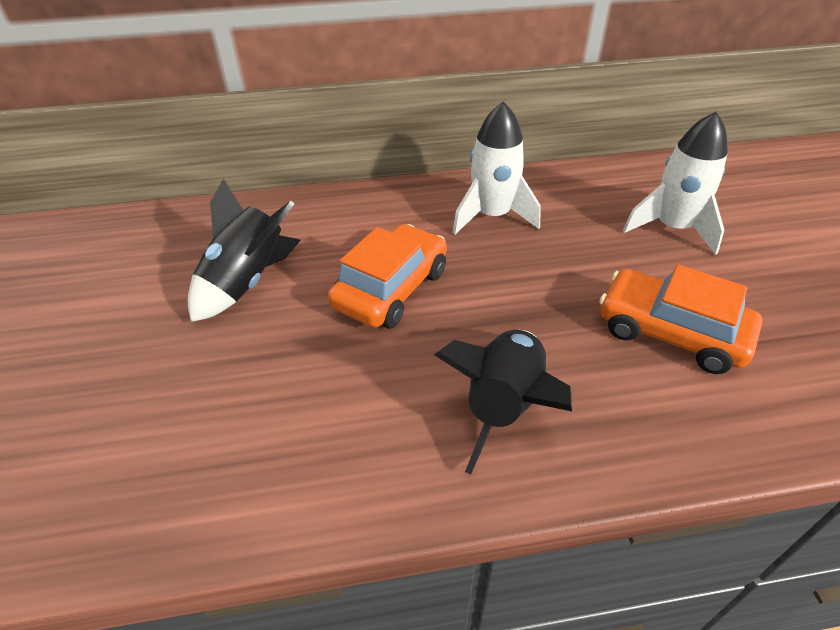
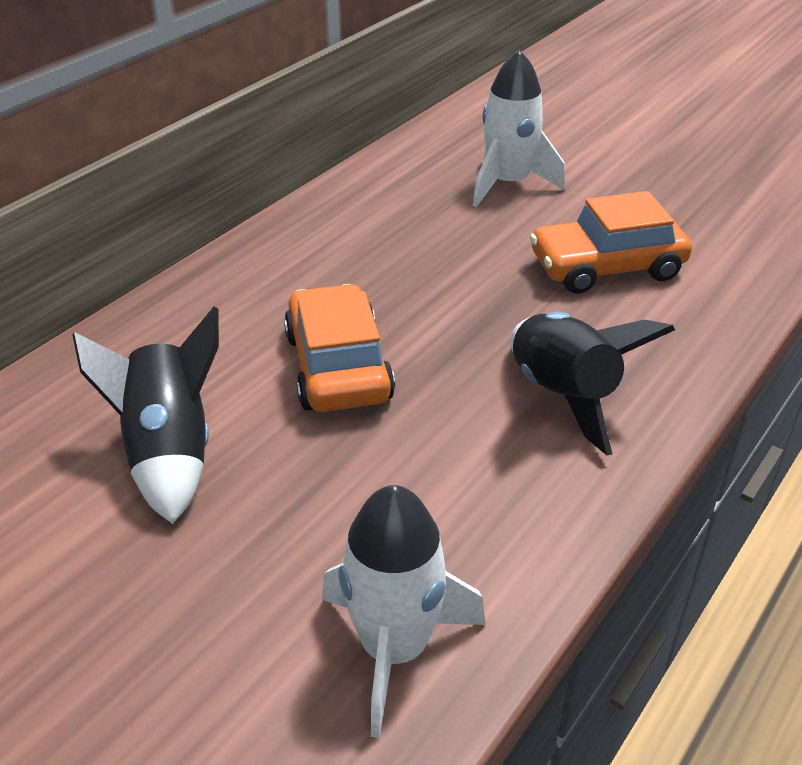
camera: 45 degrees left, 5 degrees down
white rocket [452,102,540,234] -> white rocket moved to [322,485,486,738]

